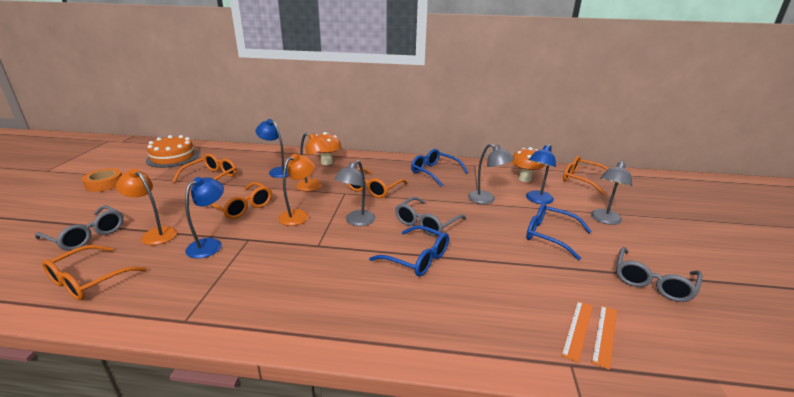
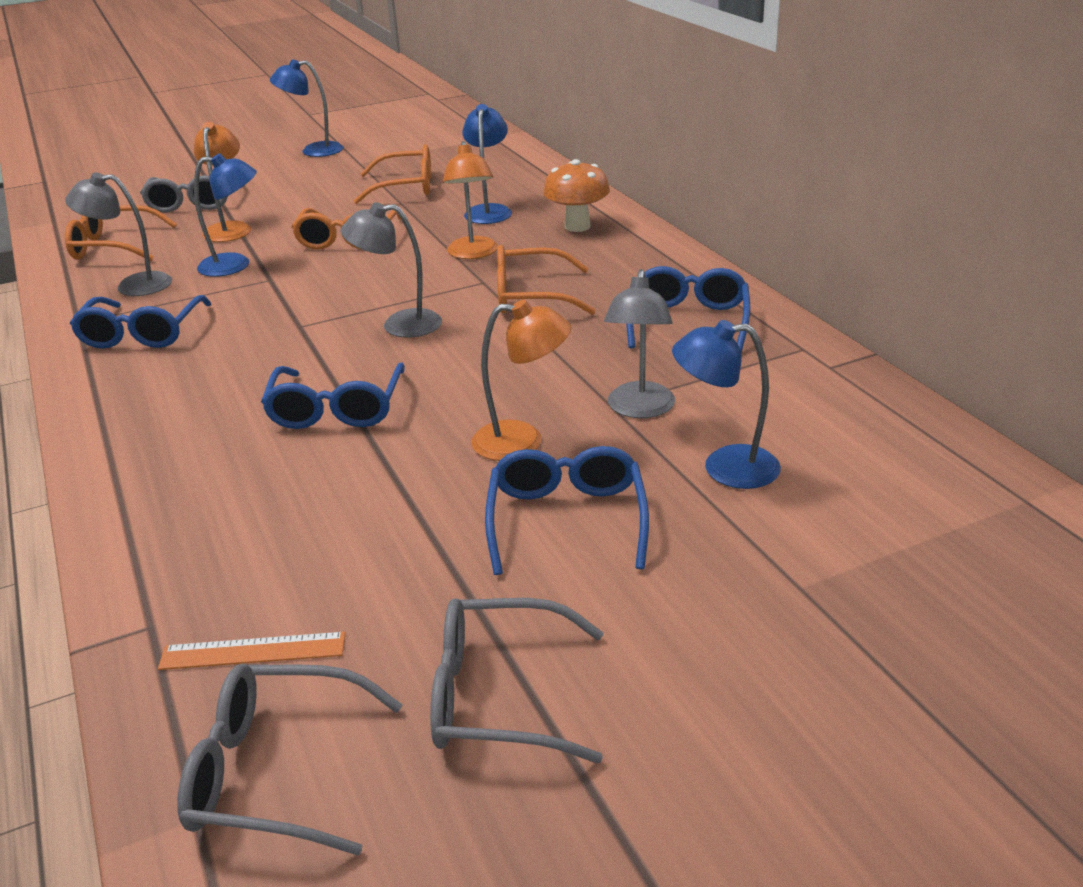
camera: 60 degrees right, 5 degrees up
orange tape [82,168,122,192] -> blue lamp [270,59,343,157]
orange cake [146,135,199,168] -> none
orange lamp [278,154,315,226] -> orange lamp moved to [471,300,571,461]
grey glasses [395,197,466,236] -> grey glasses moved to [177,664,402,856]
orange mushroom [511,147,545,182] -> none
orange ruler [561,301,593,363] -> none
orange glasses [563,156,609,195] -> none
grey lamp [591,160,632,225] -> grey lamp moved to [65,173,172,296]
none -> blue glasses [70,295,211,349]

